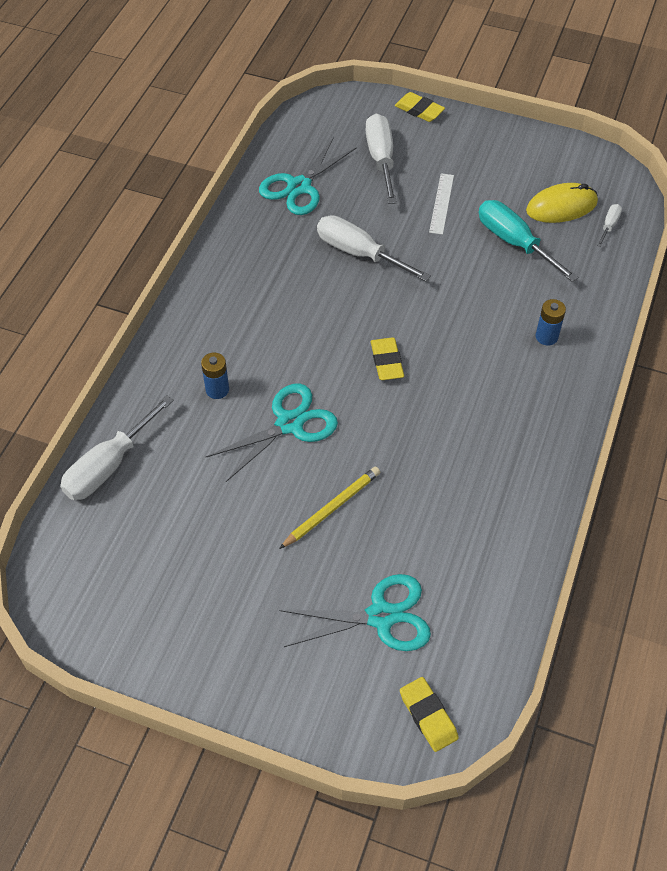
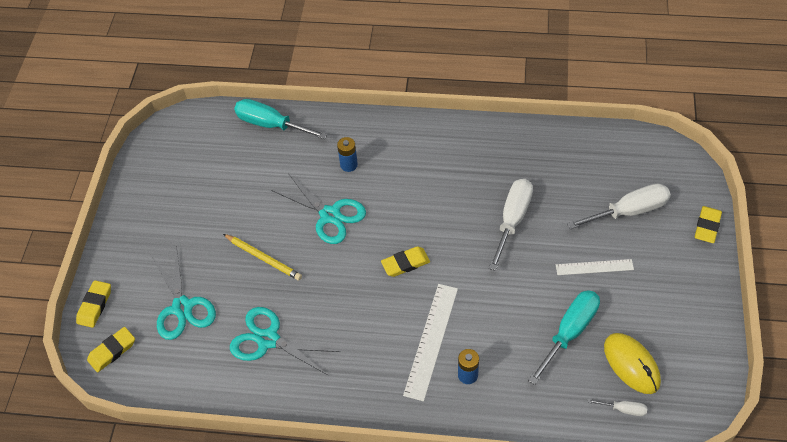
camera: 80 degrees right, 0 degrees up
white screwdriver [60,395,174,500] -> turquoise screwdriver [234,99,328,139]
turquoise scissors [259,137,357,215] -> turquoise scissors moved to [230,307,340,375]
none -> yellow eraser [76,280,111,328]
none -> white ruler [403,284,458,401]

